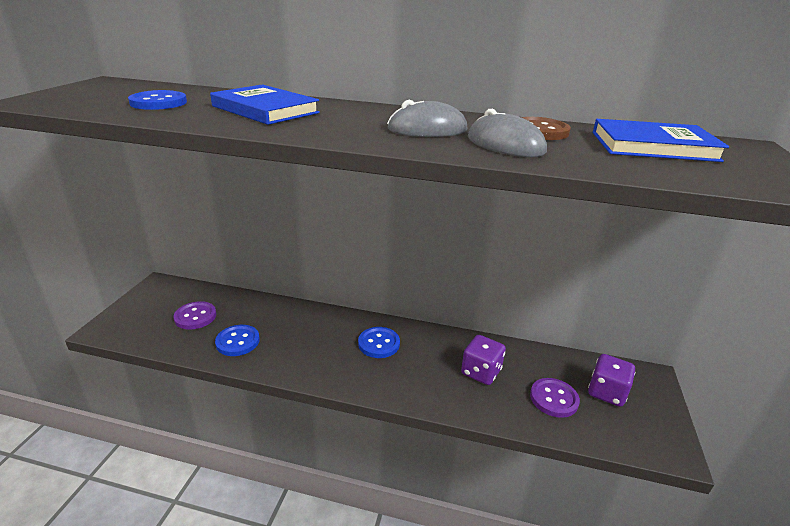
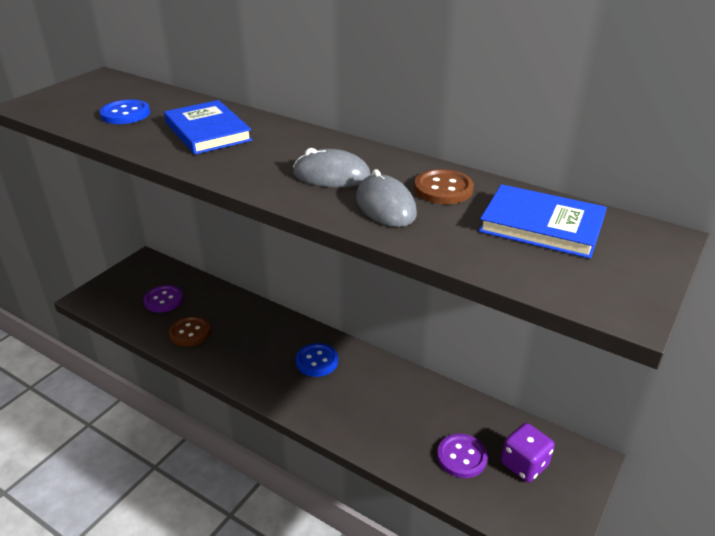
camera: 20 degrees right, 5 degrees up
blue button [215,325,260,356] -> brown button [169,316,211,347]
purple dice [461,335,506,385] -> none

